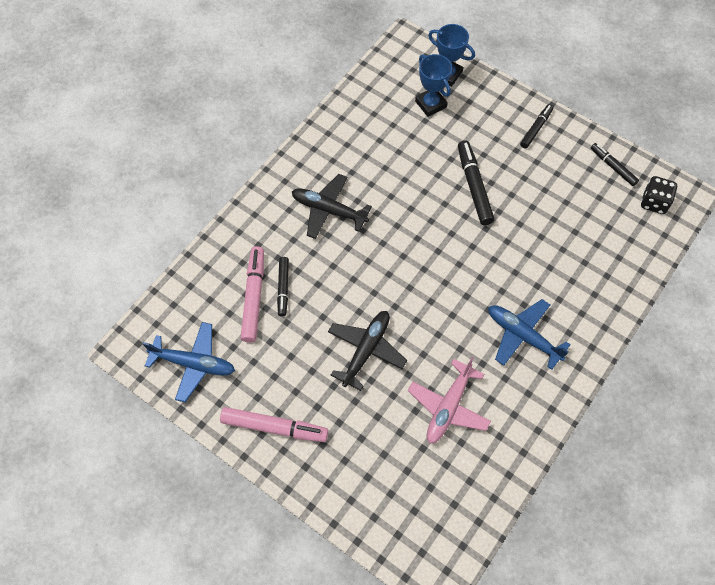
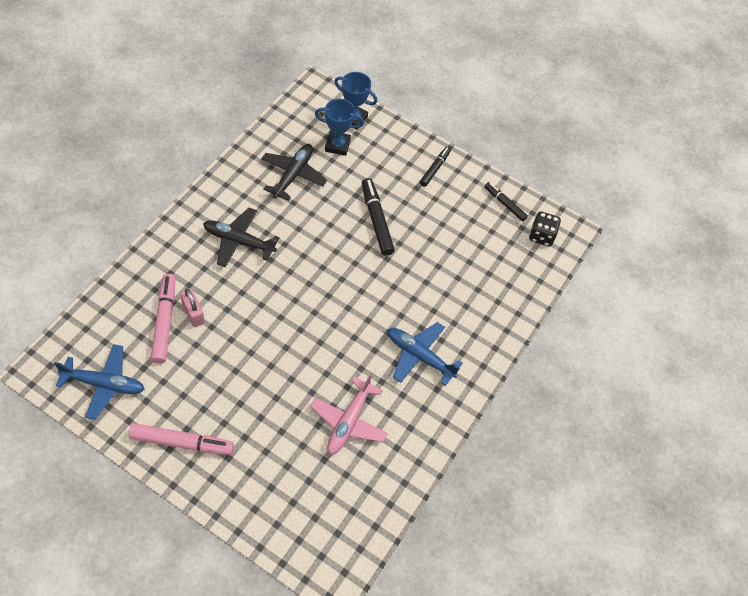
camera: 10 degrees left, 5 degrees down
black marker [277,257,289,317] -> pink padlock [180,288,205,327]
black plane [328,311,407,391] -> black plane moved to [261,144,327,201]
blue trophy [415,54,452,117] -> blue trophy turned 45 degrees counterclockwise [315,99,364,156]

